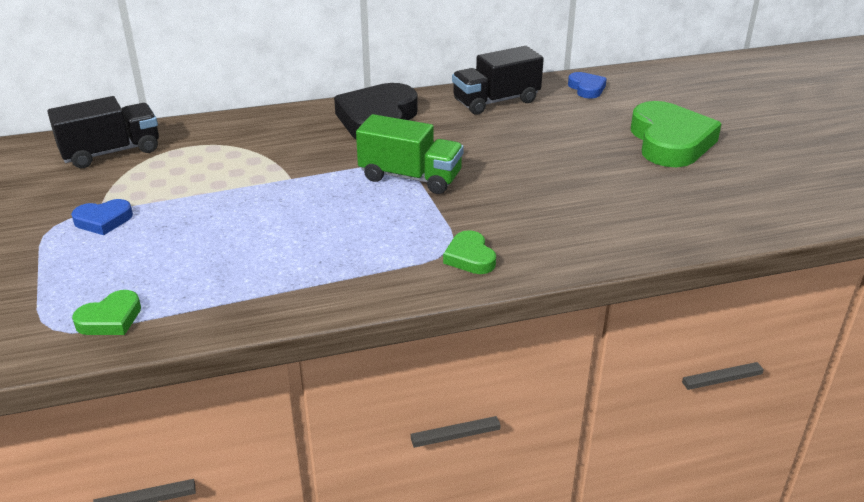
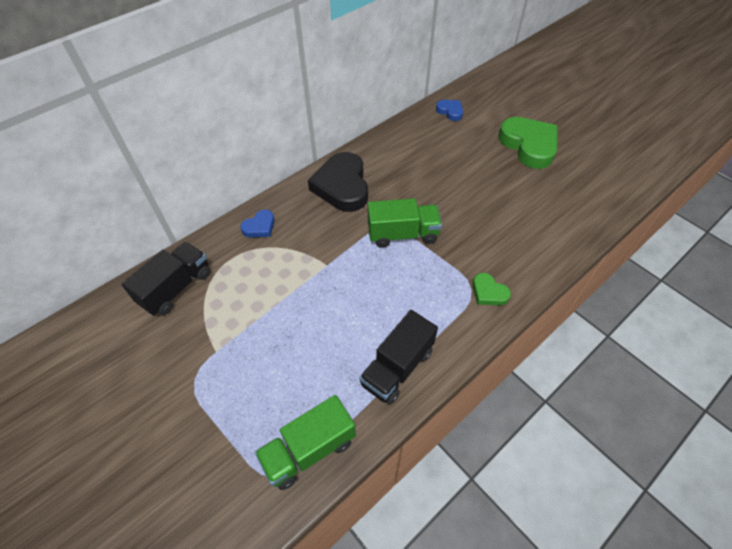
camera: 25 degrees left, 20 degrees up
blue heart [71,199,133,235] -> blue heart moved to [240,209,275,238]
green heart [72,290,141,335] -> green truck [255,395,356,490]
black truck [452,46,544,115] -> black truck moved to [359,310,438,405]

